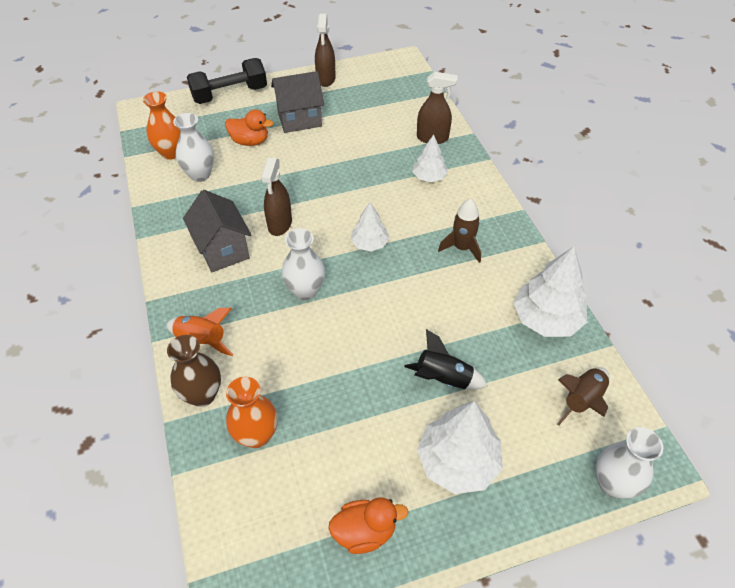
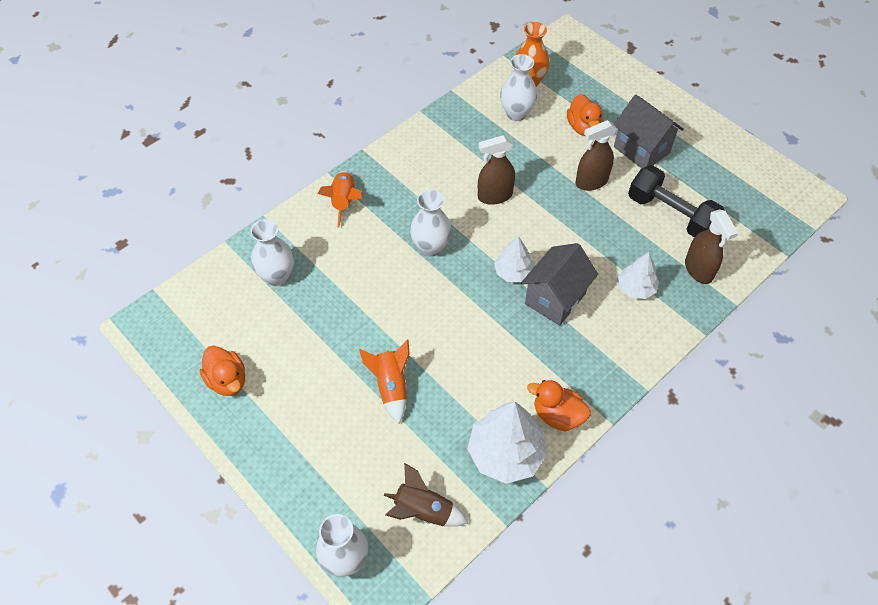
camera: 65 degrees right, 5 degrees up
brown vase [167,335,221,407] -> none
grey house [183,190,252,272] -> grey house moved to [521,243,598,326]
black dumbbell [187,58,267,104] -> black dumbbell moved to [628,165,724,237]
orange vase [226,377,278,448] -> white vase [250,219,294,286]
brown spray bottle [315,14,336,87] -> brown spray bottle moved to [576,120,617,191]
black rocket [404,329,488,389] -> orange rocket [359,340,410,423]
white tree [417,401,503,494] -> none
brown rocket [438,199,481,263] -> none
none -> orange duck [527,380,591,431]

